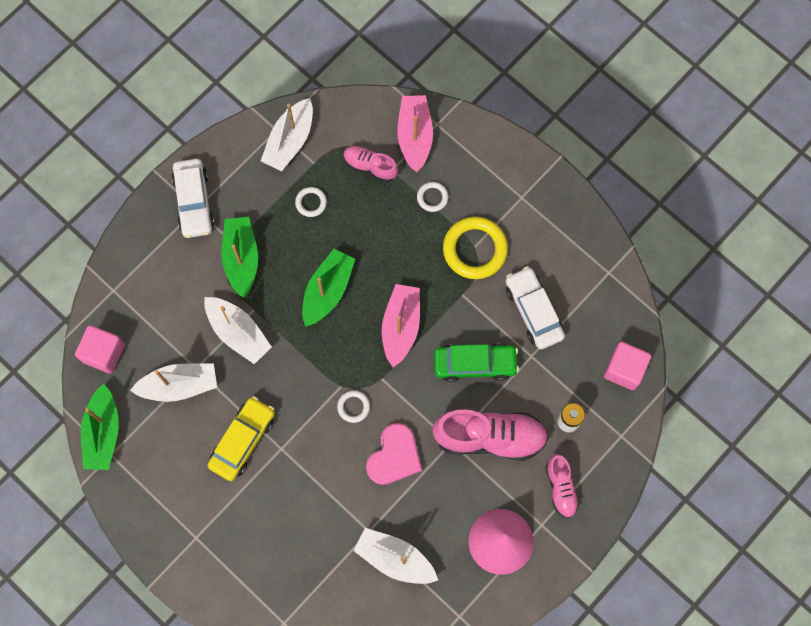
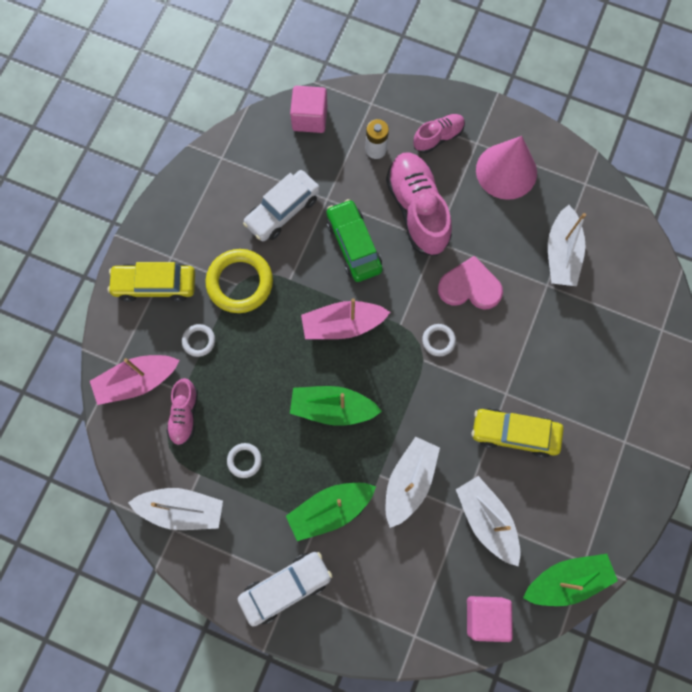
camera: 110 degrees left, 0 degrees up
none -> yellow car [108,262,195,302]

